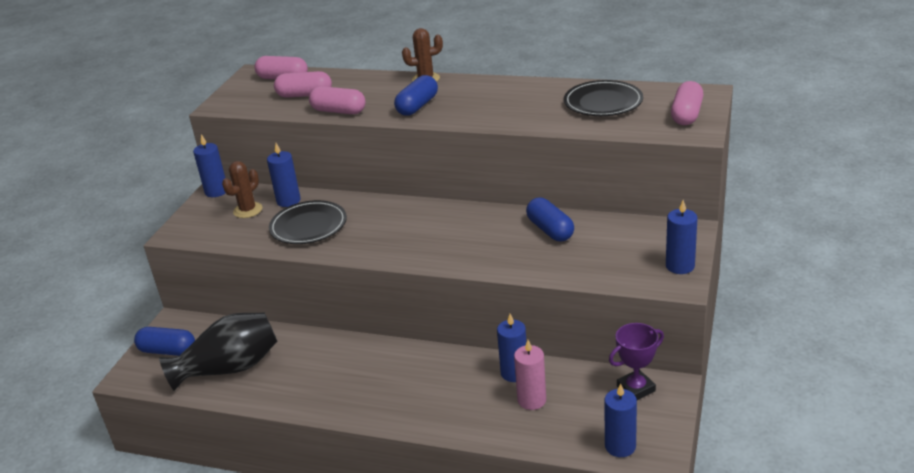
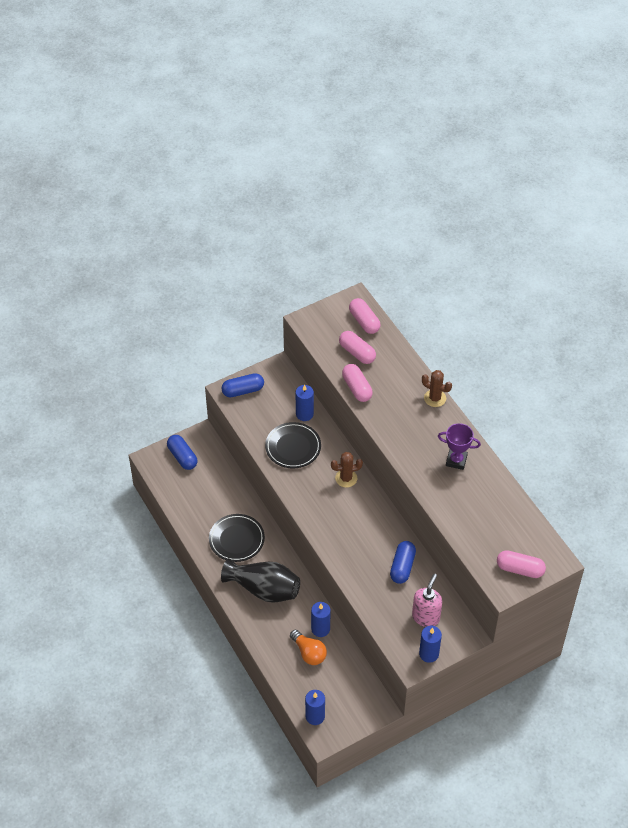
camera: 40 degrees right, 20 degrees up
black vase [159,313,278,391] -> black vase moved to [221,558,300,603]
blue candle [193,134,225,197] -> none
brown cactus [222,161,262,218] -> brown cactus moved to [331,452,363,488]
blue capsule [394,75,438,116] -> blue capsule moved to [221,373,264,397]
pink candle [514,340,546,410] -> orange light bulb [290,629,327,665]
black plate [564,80,643,116] -> black plate moved to [209,514,265,562]
purple trophy [609,323,664,400] -> purple trophy moved to [438,423,481,470]
pink capsule [671,81,703,125] -> pink capsule turned 45 degrees clockwise [497,550,546,578]
none -> pink soap dispenser [412,574,442,627]

